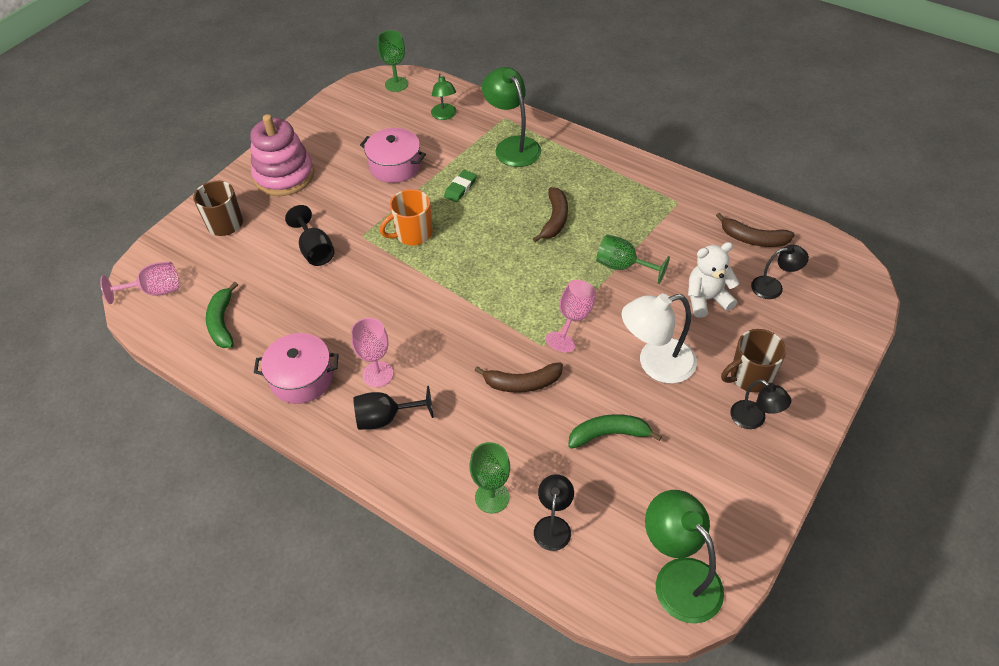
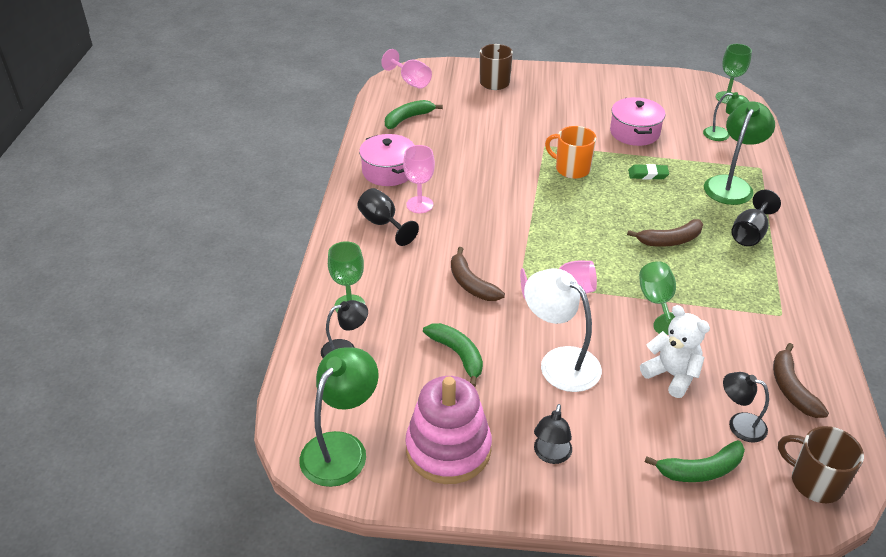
camera: 60 degrees right, 10 degrees down
pink stacking toy [250,114,314,196] -> pink stacking toy moved to [405,376,492,484]
black goblet [285,205,334,266] -> black goblet moved to [731,189,781,246]
green lamp [431,73,456,120] -> green lamp turned 120 degrees counterclockwise [703,92,750,141]
brown mug [721,329,786,392] -> brown mug moved to [778,426,864,503]
black lamp [751,245,809,299] -> black lamp turned 150 degrees clockwise [723,372,769,442]
none -> green banana [645,440,745,482]

